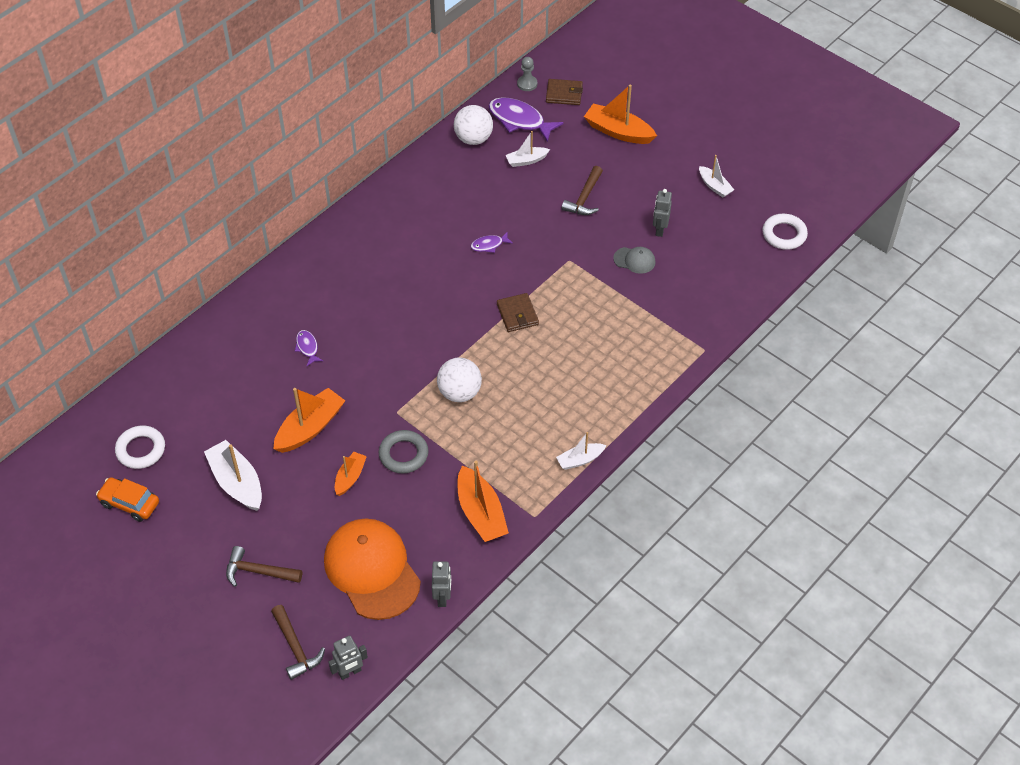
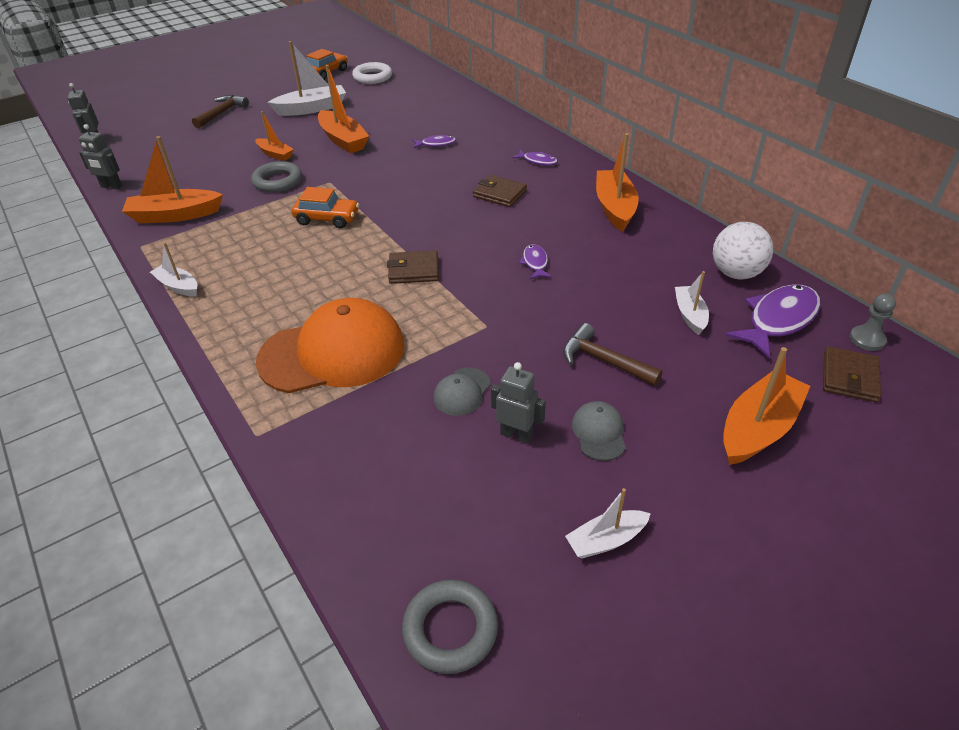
camera: 105 degrees right, 10 degrees down
brown hammer [271,605,325,680] -> none
orange cap [324,518,421,620] -> orange cap moved to [256,298,404,393]
white ball [437,358,482,402] -> orange car [292,187,359,228]
white boat [556,432,606,470] -> white boat turned 45 degrees counterclockwise [150,242,197,296]
white ring [763,213,808,250] -> grey ring [402,579,498,674]
none -> brown wallet [473,175,527,207]
none -> purple fish [512,150,558,166]
none -> grey cap [572,401,626,461]
none -> orange boat [596,133,639,232]

